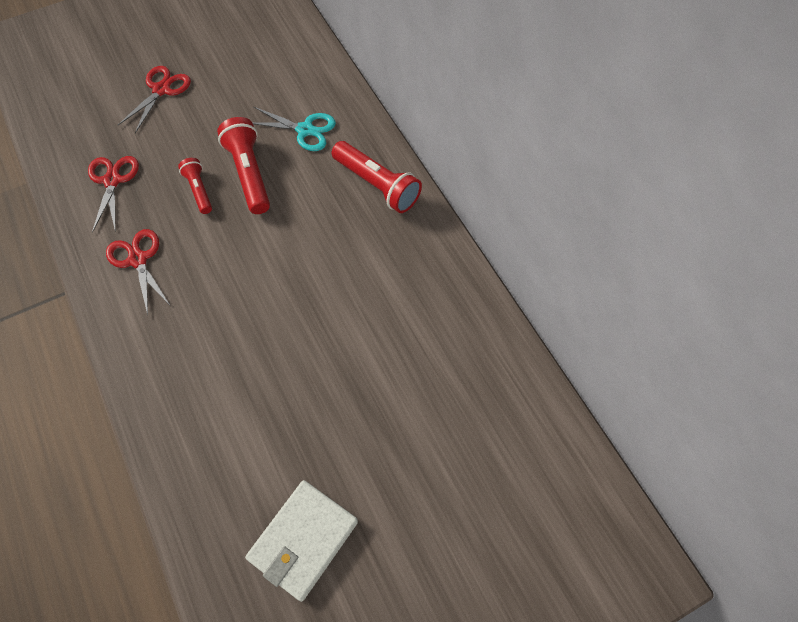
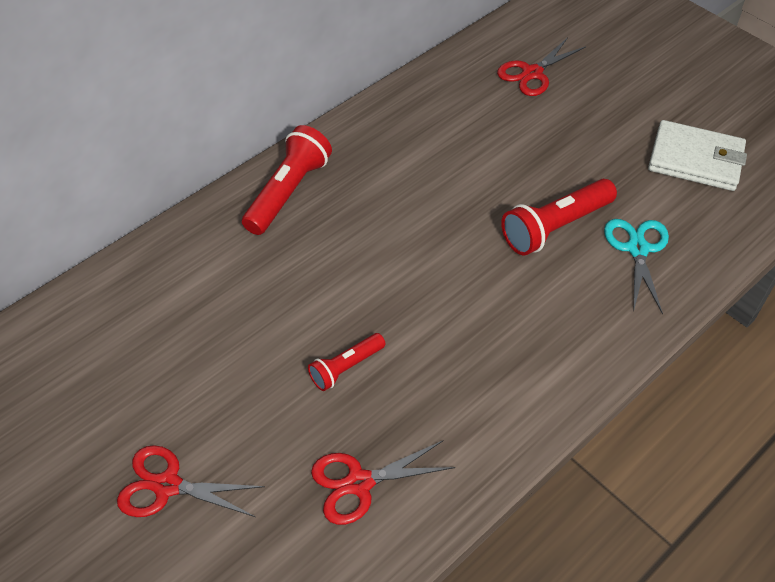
camera: 105 degrees left, 10 degrees down
red scissors [106,229,170,315] -> red scissors moved to [497,37,586,96]
red flashlight [217,117,270,214] -> red flashlight moved to [501,179,617,255]
turquoise scissors [252,107,336,151] -> turquoise scissors moved to [604,219,669,314]

